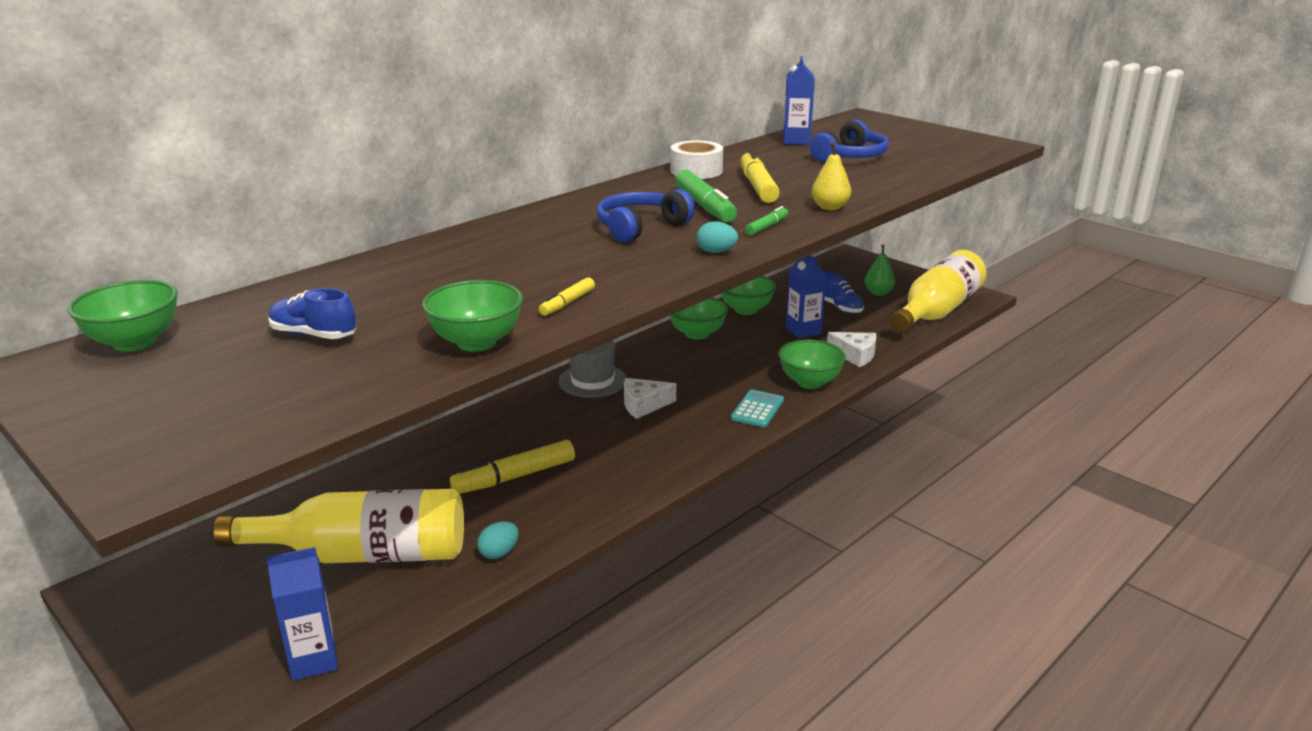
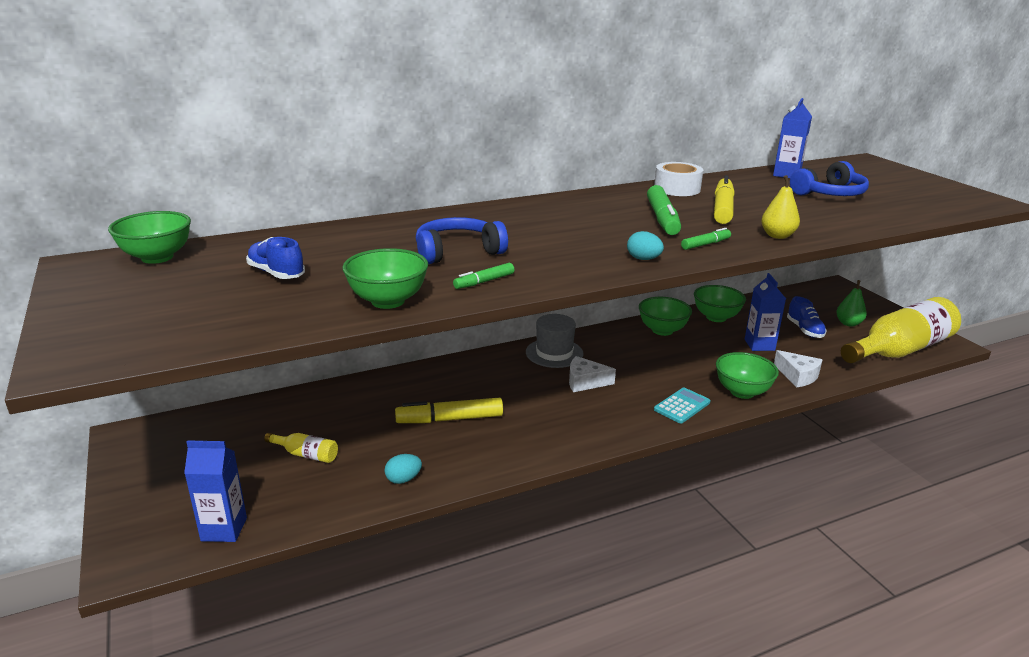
camera: 20 degrees right, 0 degrees up
yellow bottle [213,489,464,563] -> yellow bottle [264,433,338,463], size x0.40
yellow marker [539,277,595,316] -> green marker [453,263,514,289]
blue headphones [597,189,695,243] -> blue headphones moved to [416,217,508,264]

